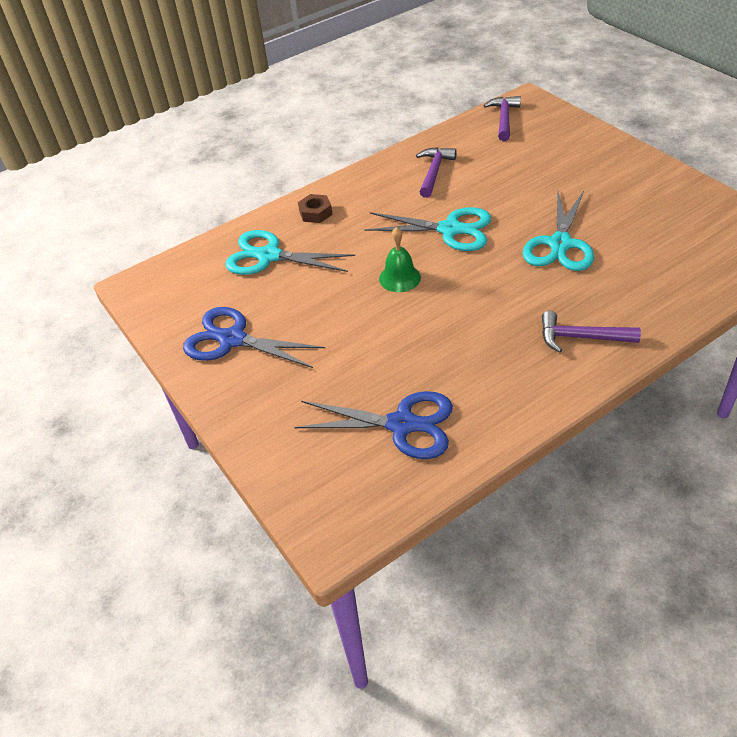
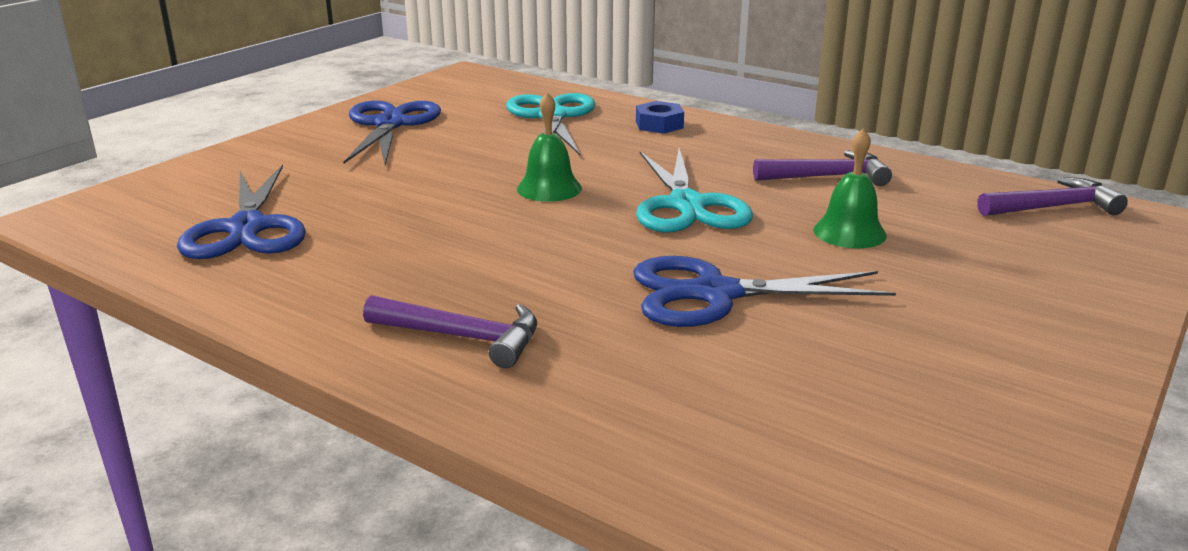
camera: 65 degrees right, 20 degrees down
brown nut [298,194,333,223] -> blue nut [636,101,684,134]
turquoise scissors [523,191,594,271] -> blue scissors [633,256,896,327]
purple hammer [542,311,641,353] -> purple hammer turned 120 degrees clockwise [363,295,537,368]
none -> green bell [813,128,887,248]

